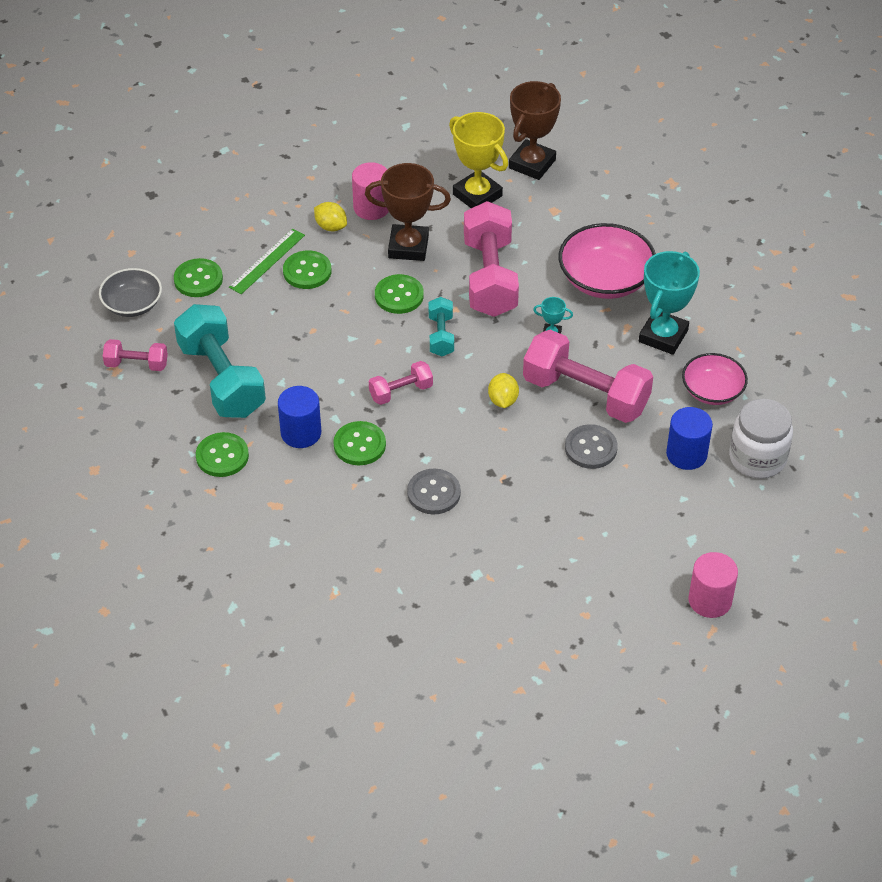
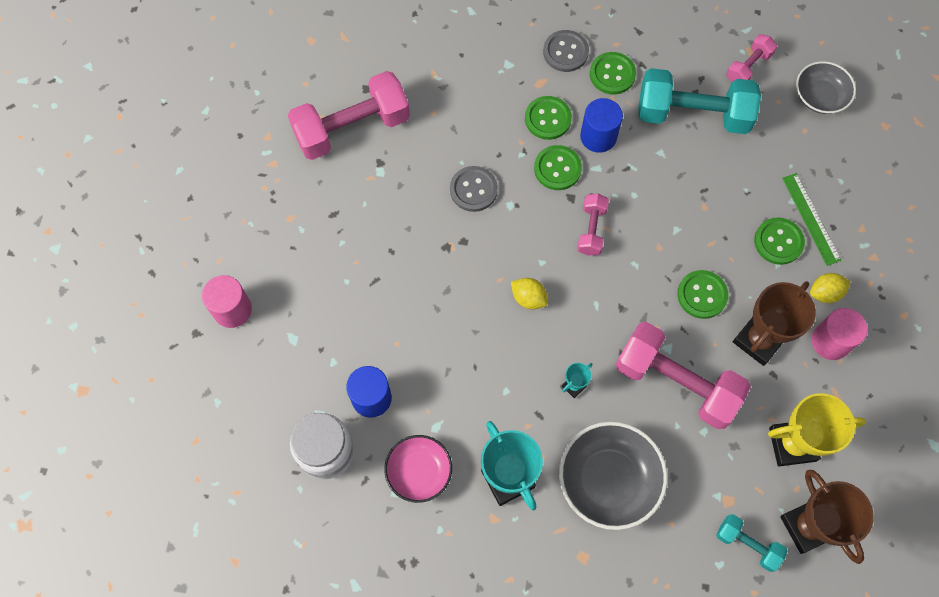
camera: 125 degrees right, 20 degrees up
green button [174,258,223,297] -> green button moved to [525,96,572,140]
turquoise dumbbell [429,297,454,356] -> turquoise dumbbell moved to [716,514,787,572]
pink dumbbell [523,330,653,423] -> pink dumbbell moved to [288,71,410,160]
pink bowl [559,223,656,299] -> grey bowl [559,422,668,530]
grey button [565,424,618,469] -> grey button moved to [543,30,589,72]

